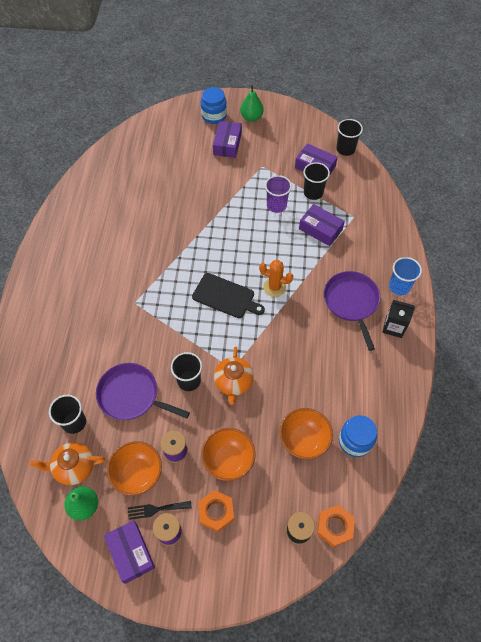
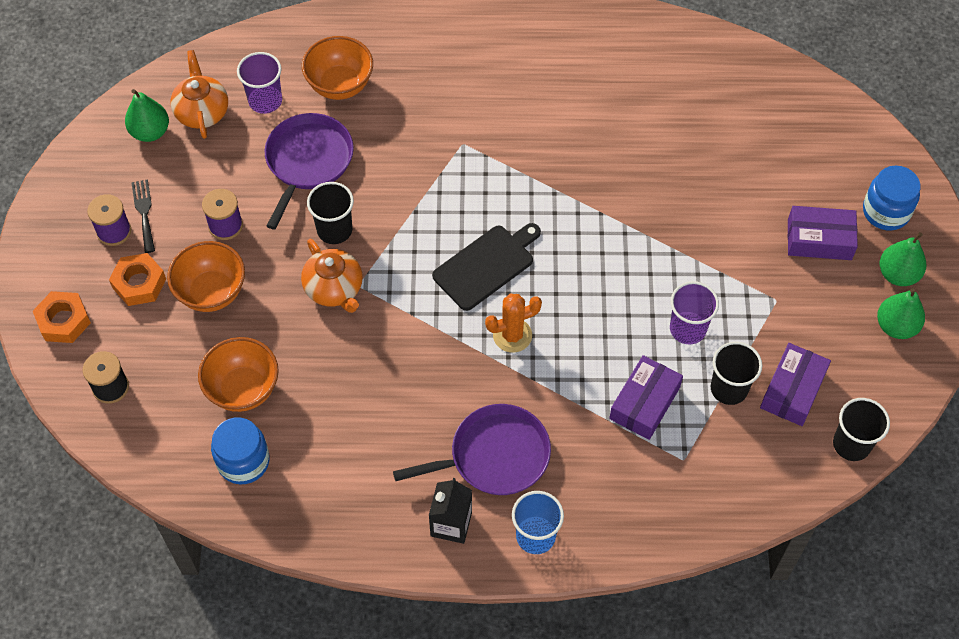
camera: 85 degrees right, 0 degrees up
black cup [49,395,86,434] -> purple cup [237,52,282,114]
purple box [104,520,155,584] -> none
orange bowl [107,441,162,496] -> orange bowl moved to [302,36,373,100]
black cutting board [192,273,265,318] -> black cutting board turned 150 degrees counterclockwise [432,223,541,311]
orange teapot [214,347,254,405] -> orange teapot turned 120 degrees counterclockwise [301,239,363,313]
orange cactus [259,260,293,297] -> orange cactus turned 60 degrees clockwise [485,294,542,353]
orange nut [317,505,355,547] -> orange nut moved to [33,291,91,343]
none -> green pear [877,288,925,339]

